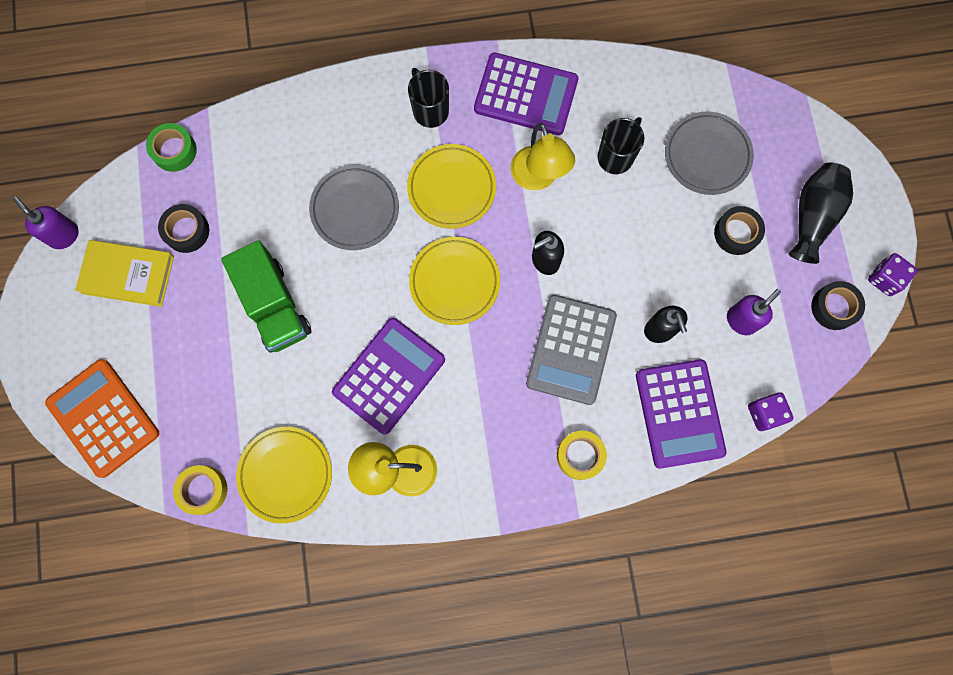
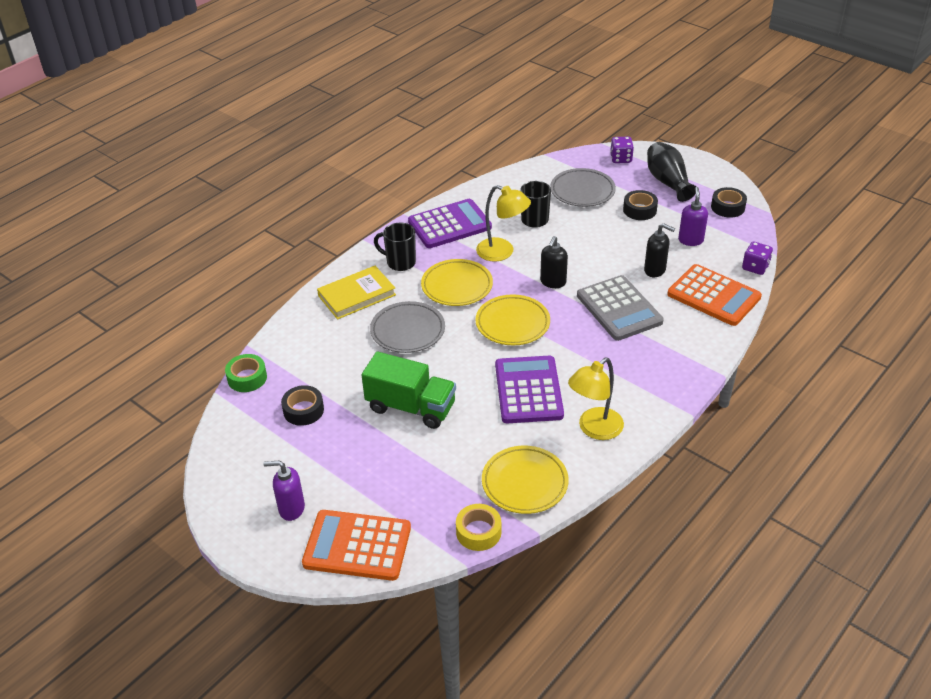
camera: 40 degrees left, 35 degrees down
purple soap dispenser [13,197,79,249] -> purple soap dispenser moved to [263,460,305,521]
yellow book [75,240,174,307] -> yellow book moved to [317,266,396,319]
yellow tape [557,431,607,480] -> none
purple calculator [636,359,727,469] -> orange calculator [668,264,762,326]
purple dice [868,253,917,296] -> purple dice moved to [610,137,634,163]

